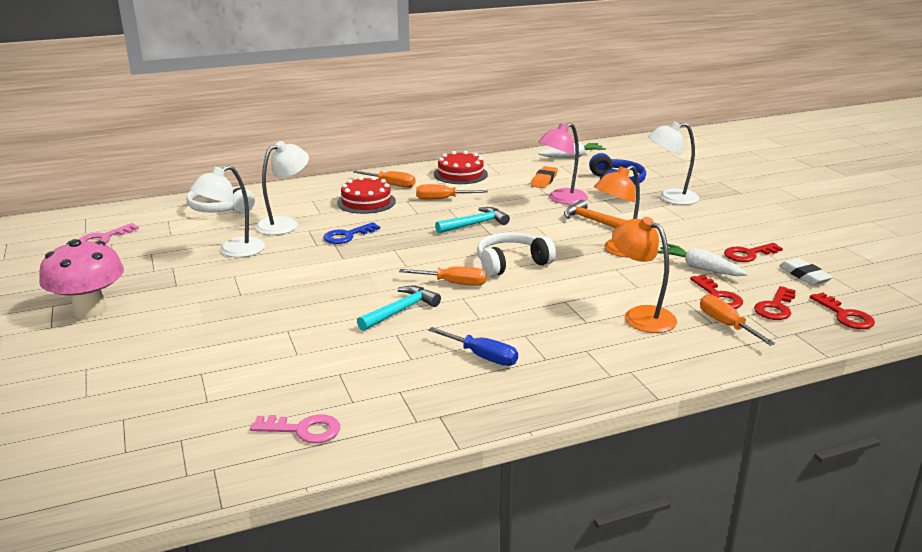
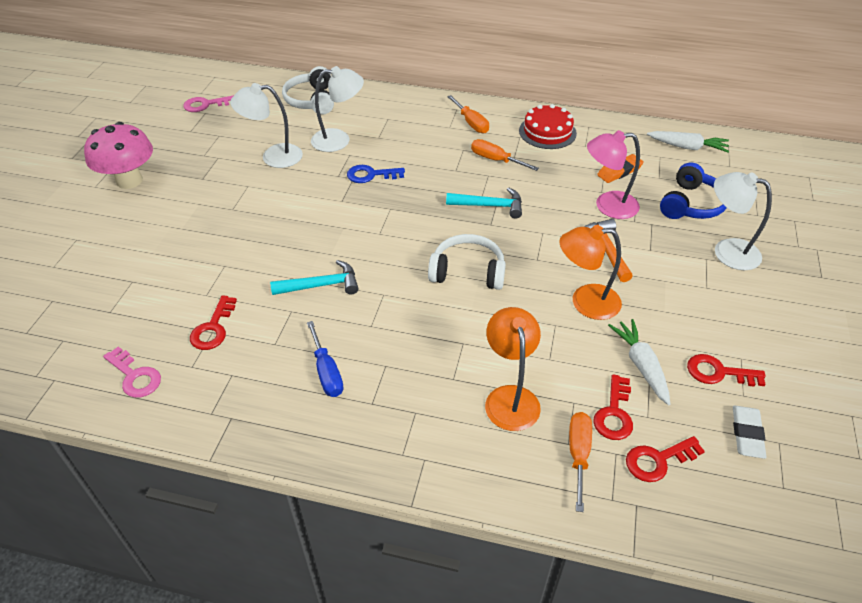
camera: 35 degrees right, 20 degrees up
red cake [337,176,396,214] -> none
orange screwdriver [399,267,487,286] -> none
red key [810,292,875,329] -> red key moved to [190,295,237,350]

